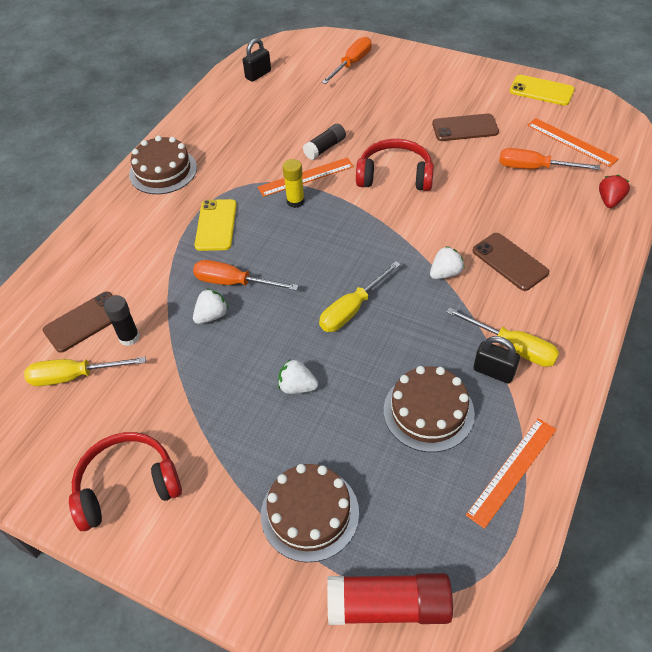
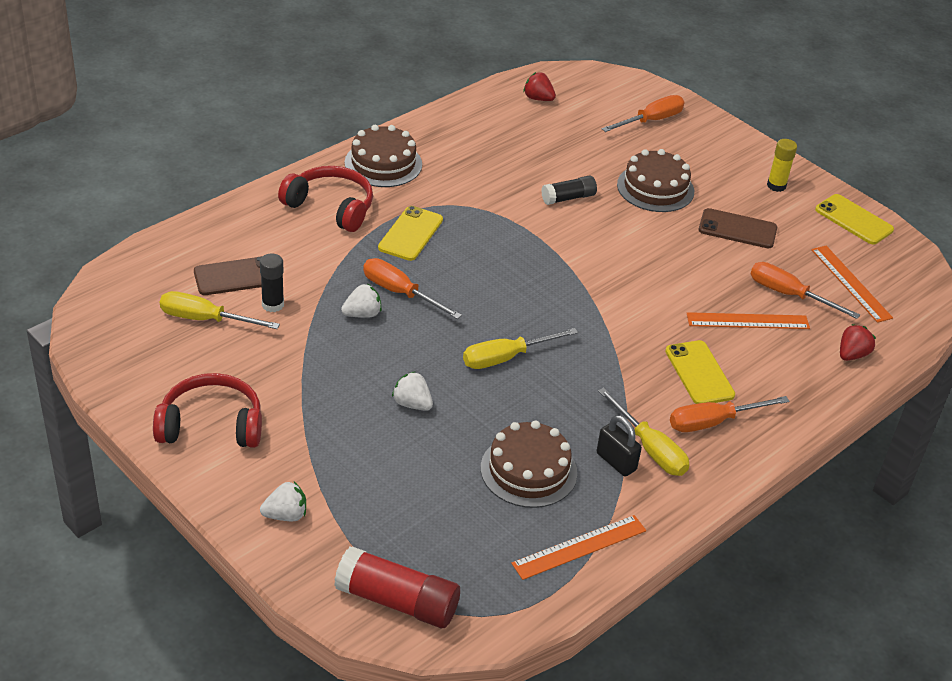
camera: 15 degrees right, 10 degrees down
black padlock [243,38,271,82] -> red strawberry [523,72,556,101]
orange ruler [258,158,354,197] -> orange ruler moved to [687,312,810,329]
brown cake [261,464,359,562] -> brown cake moved to [617,149,694,212]
yellow glue stick [282,159,305,208] -> yellow glue stick moved to [767,139,797,192]
red headphones [356,139,434,191] -> red headphones moved to [278,166,373,232]
white strawberry [430,246,464,279] -> white strawberry moved to [260,482,306,521]
brown phone [472,233,549,291] -> yellow phone [665,340,735,404]
none -> orange screwdriver [670,396,789,432]

